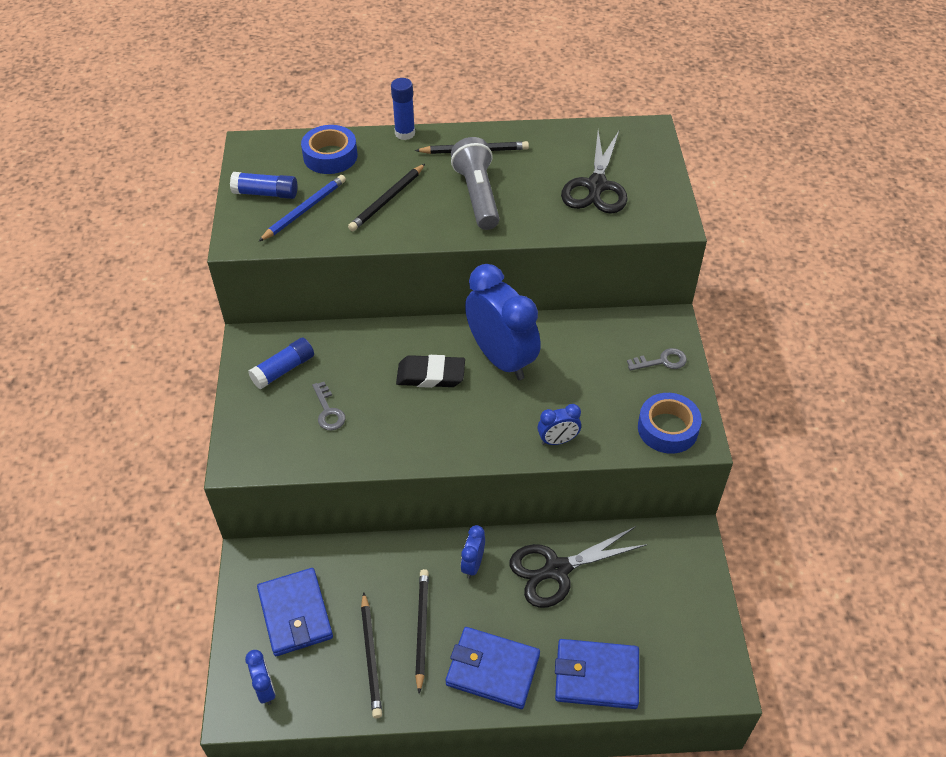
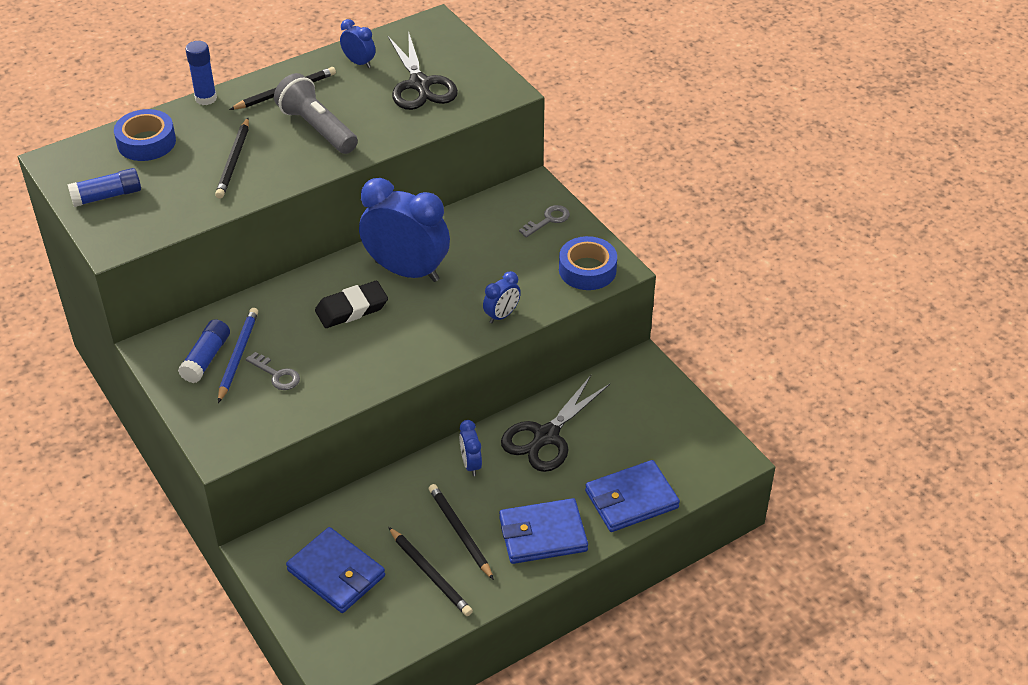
camera: 30 degrees left, 5 degrees down
blue clock [245,650,275,705] -> blue clock moved to [340,19,375,68]
blue pencil [258,175,346,242] -> blue pencil moved to [218,308,258,403]

